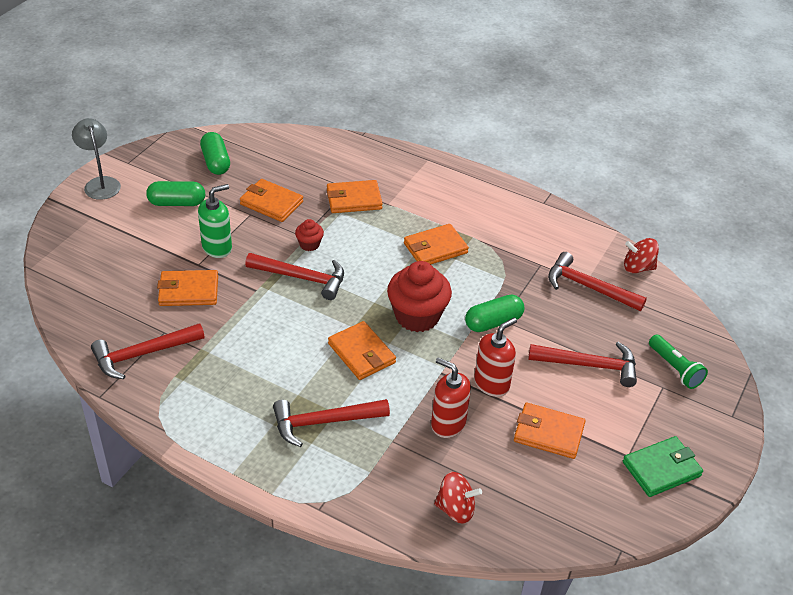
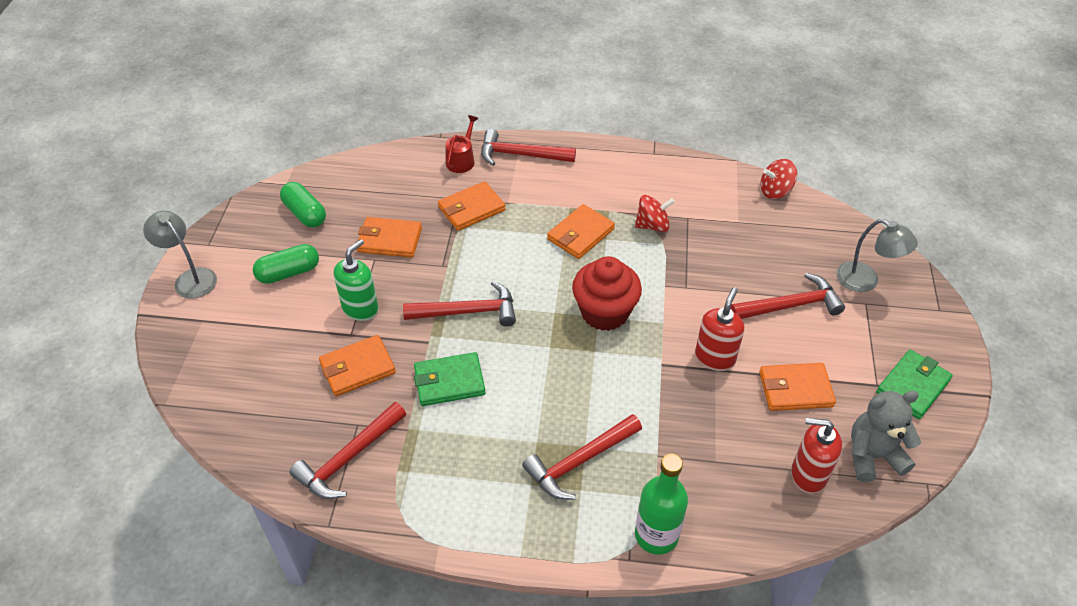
camera: 20 degrees left, 5 degrees up
red cupcake [295,219,324,251] -> none
orange wallet [328,321,396,380] -> none
red soap dispenser [431,358,471,438] -> red soap dispenser moved to [791,418,842,494]
red spinning top [434,472,482,524] -> red spinning top moved to [635,195,675,232]
green capsule [465,295,525,332] -> none
red hammer [548,252,647,311] -> red hammer moved to [481,129,576,166]
green flashlight [649,334,708,389] -> grey lamp [836,219,918,292]
none -> green wallet [414,352,486,406]
none -> red watering can [445,115,479,173]
none -> green bottle [635,453,688,555]
none -> grey teddy bear [851,391,921,482]

